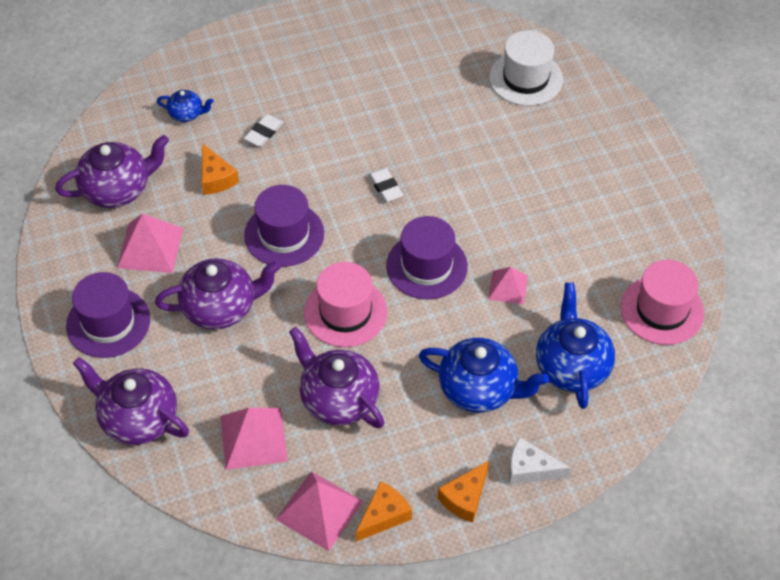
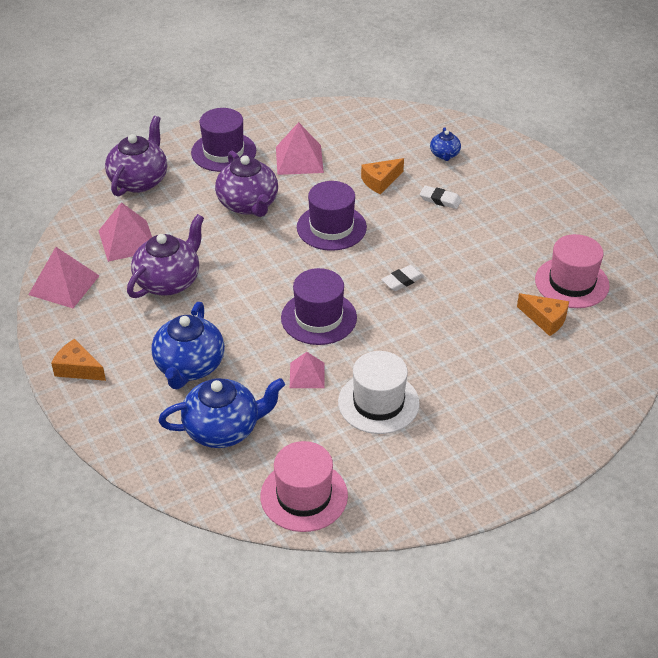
camera: 80 degrees right, 10 degrees down
purple teapot [55,135,169,208] -> none
pink hat [304,262,387,347] -> pink hat moved to [535,234,610,308]
orange cheese [356,481,412,542] -> orange cheese moved to [517,293,569,336]
white hat [489,30,563,106] -> white hat moved to [338,351,420,434]
white cheese [509,437,570,485] -> none

